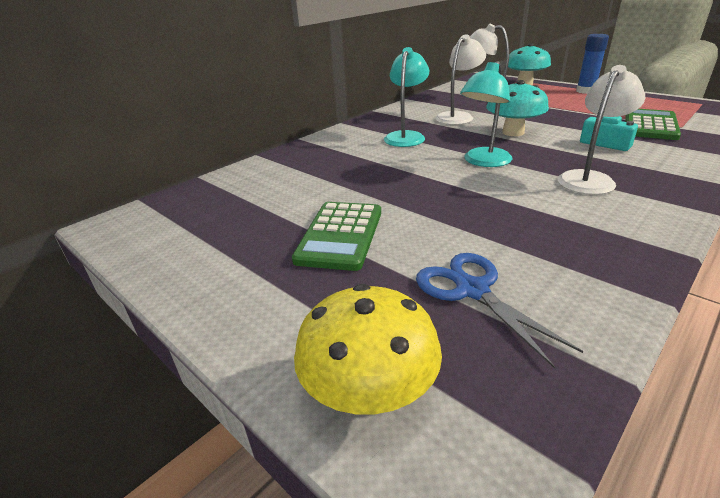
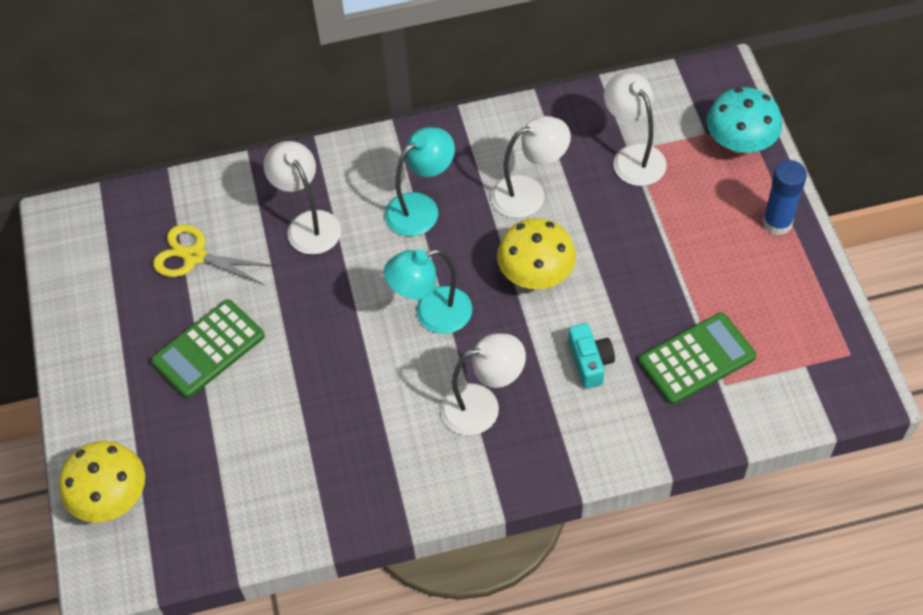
camera: 35 degrees right, 25 degrees up
blue scissors [416,253,583,369] -> none
turquoise mushroom [486,80,549,136] -> yellow mushroom [497,218,576,289]
none -> yellow scissors [153,225,274,285]
none -> white lamp [263,141,341,255]

